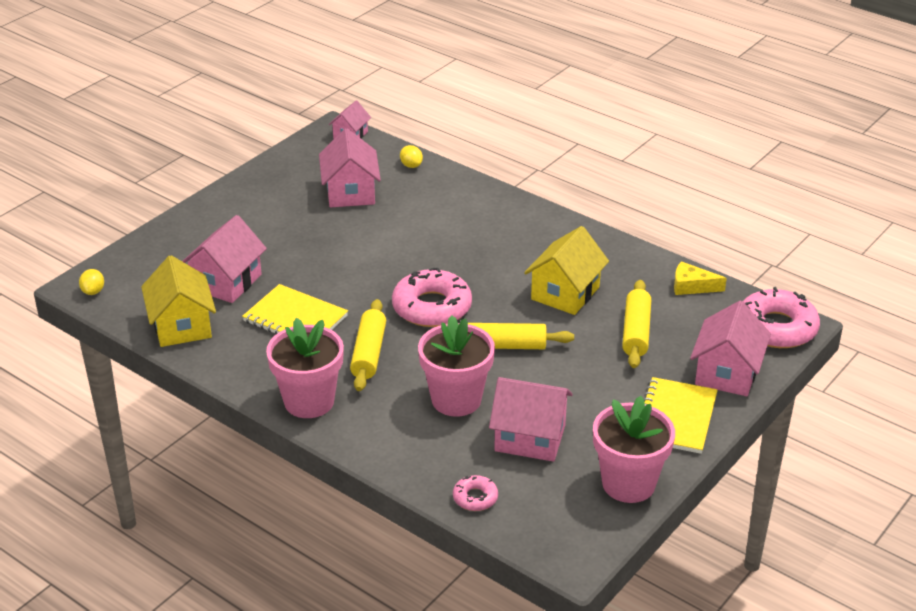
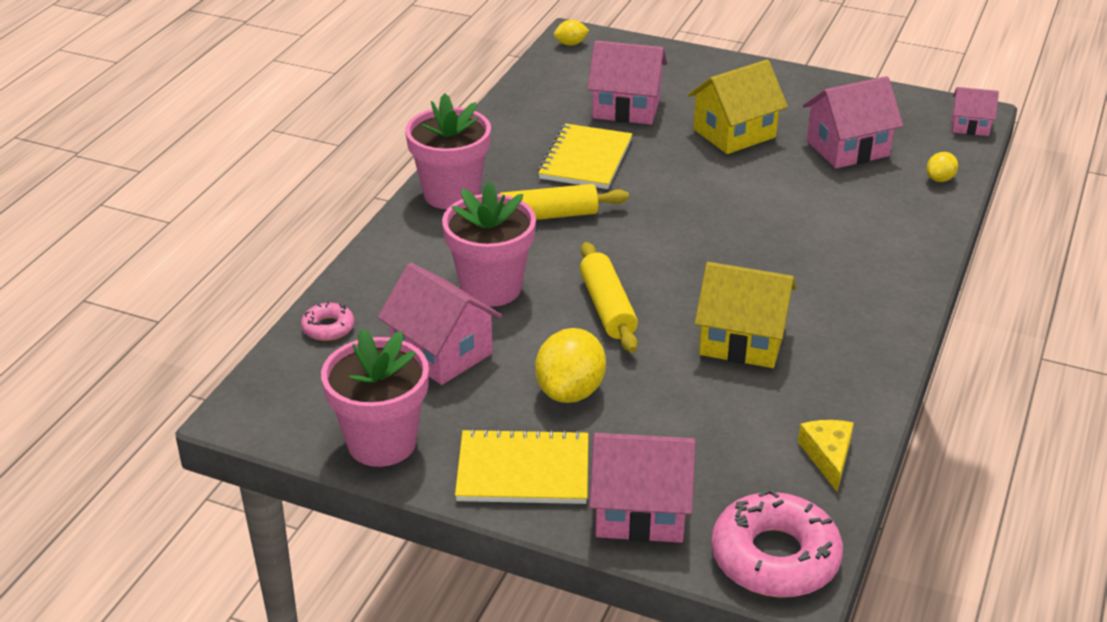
camera: 75 degrees right, 0 degrees up
yellow house [141,255,216,347] -> yellow house moved to [688,60,788,154]
pink donut [392,268,472,327] -> none
pink house [489,377,573,462] -> pink house turned 45 degrees counterclockwise [378,262,502,385]
yellow rolling pin [622,280,651,368] -> none
none -> yellow lemon [535,328,606,403]

